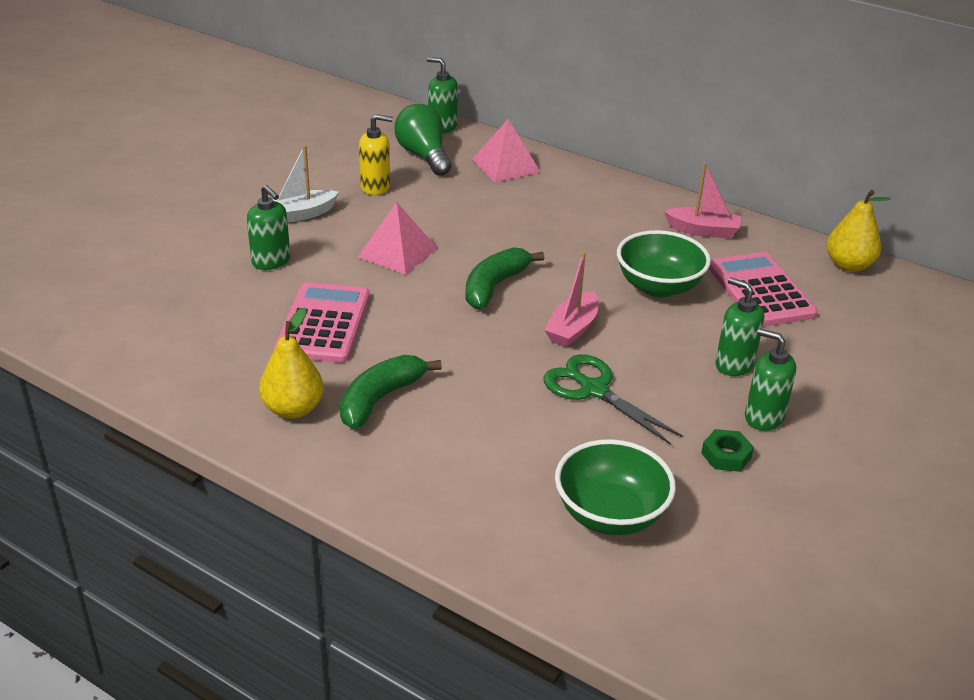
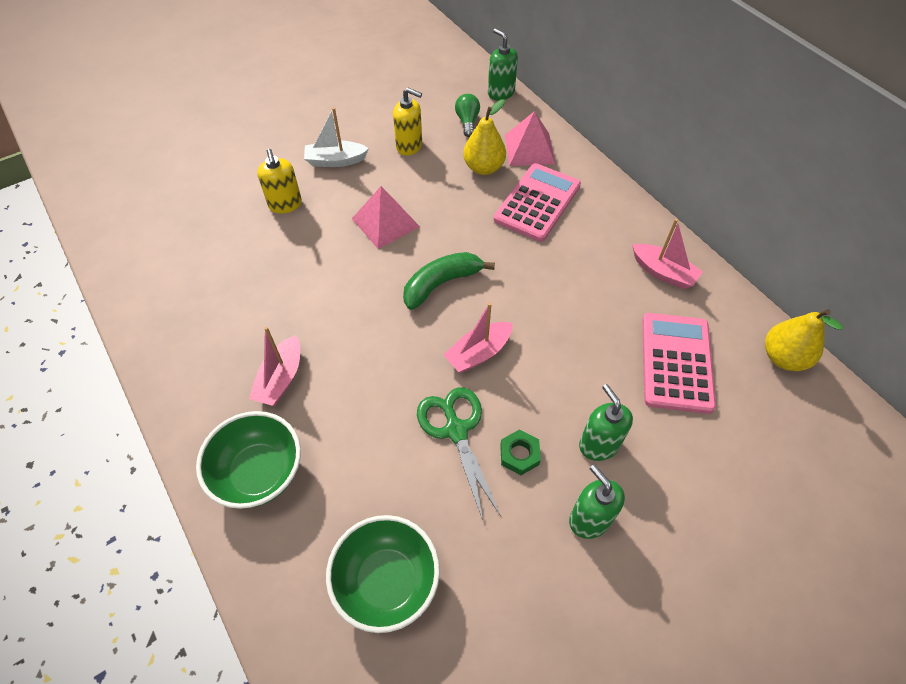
camera: 25 degrees right, 20 degrees up
green soap dispenser [247,185,290,270] -> yellow soap dispenser [257,149,302,214]
yellow pear [259,308,324,419] -> yellow pear moved to [463,99,506,175]
pink calculator [274,282,370,363] -> pink calculator moved to [494,163,581,242]
green banana [340,355,442,429] -> pink boat [249,327,300,406]
green light bulb [394,104,451,176] -> green light bulb [455,94,480,137], size x0.59
green bowl [617,230,711,298] -> green bowl moved to [196,411,301,509]
green nut [701,429,754,472] -> green nut moved to [500,429,541,475]

